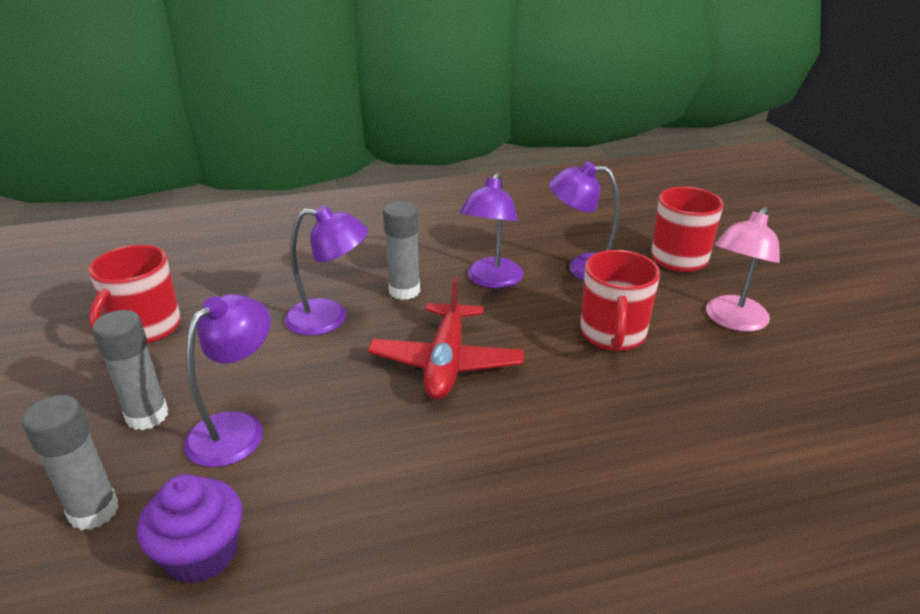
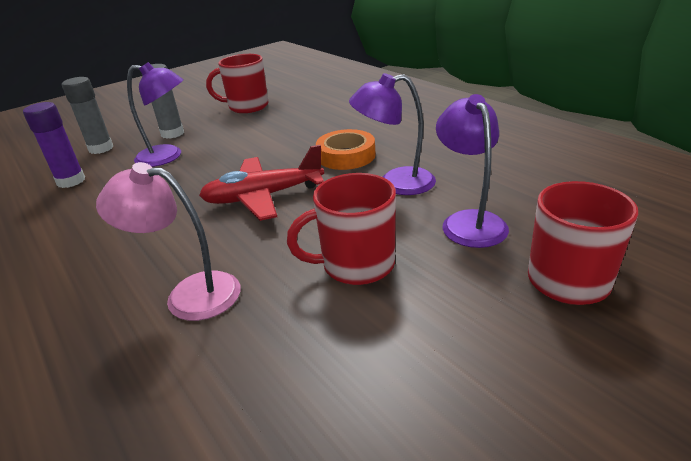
camera: 70 degrees right, 0 degrees up
purple cupcake [137,474,242,583] -> purple glue stick [23,102,85,188]
purple lamp [284,206,368,336] -> none
grey glue stick [383,201,420,300] -> orange tape [316,129,376,170]
pink lamp [706,207,780,332] -> pink lamp moved to [96,162,240,321]

